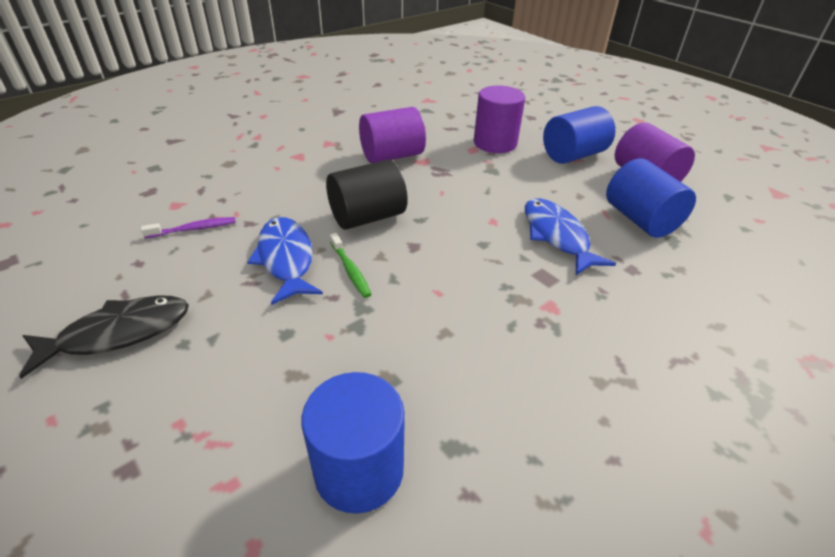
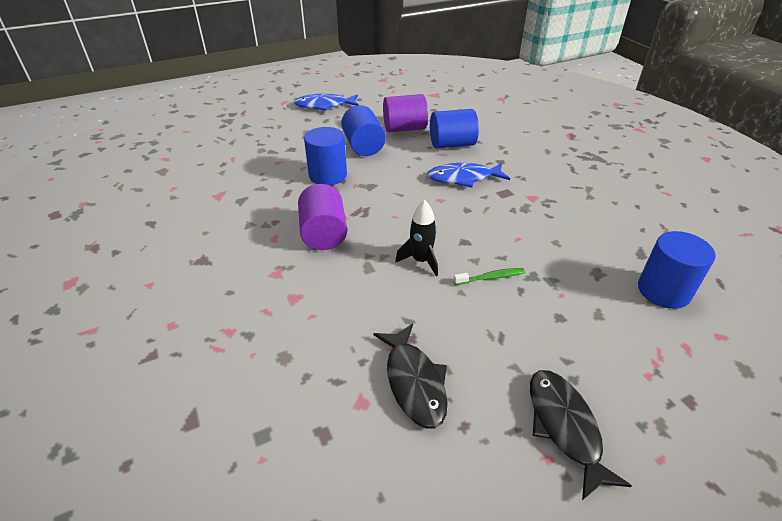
camera: 75 degrees left, 0 degrees up
purple toothbrush [141,217,236,238] -> black fish [373,324,448,428]
blue fish [247,217,323,305] -> blue fish moved to [294,94,359,111]
black cylinder [326,160,408,230] -> black rocket [395,200,438,276]
purple cylinder [474,85,525,153] -> blue cylinder [304,127,347,185]

